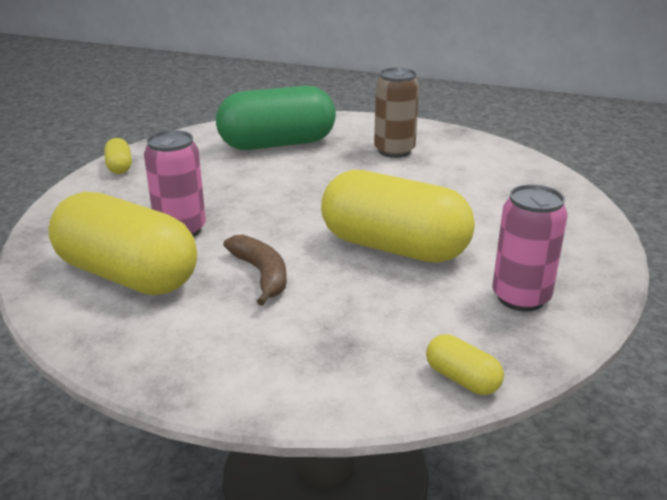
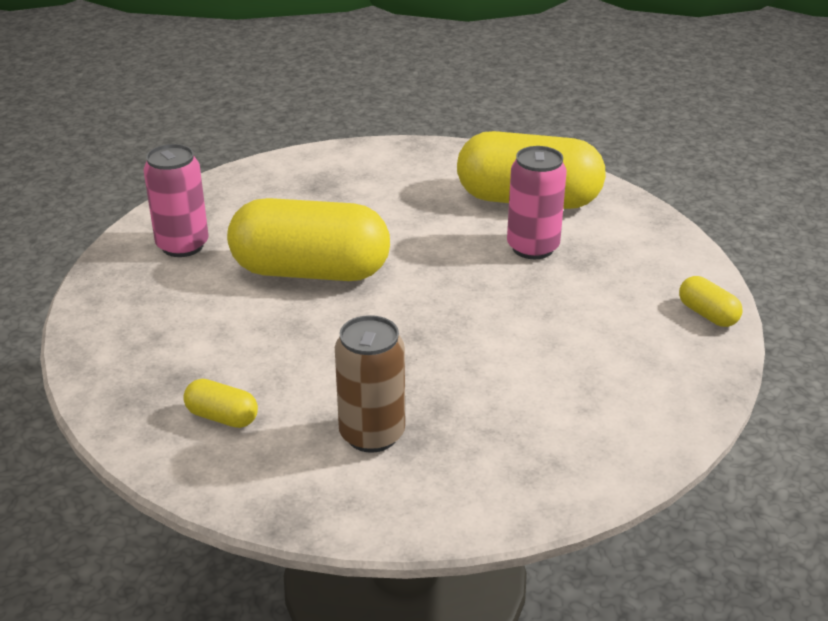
camera: 160 degrees right, 5 degrees up
green capsule [216,86,336,150] -> none
brown banana [223,235,287,306] -> none
yellow capsule [426,334,504,395] -> yellow capsule moved to [183,379,258,428]

